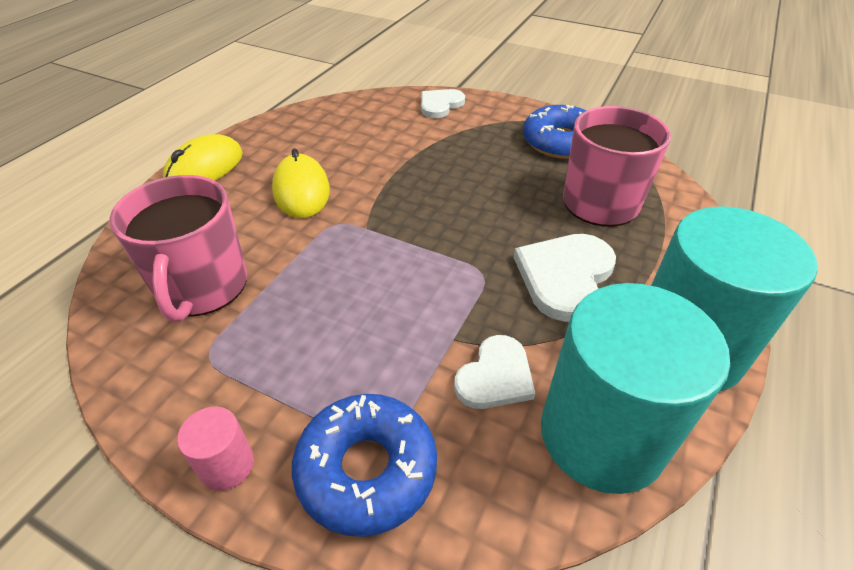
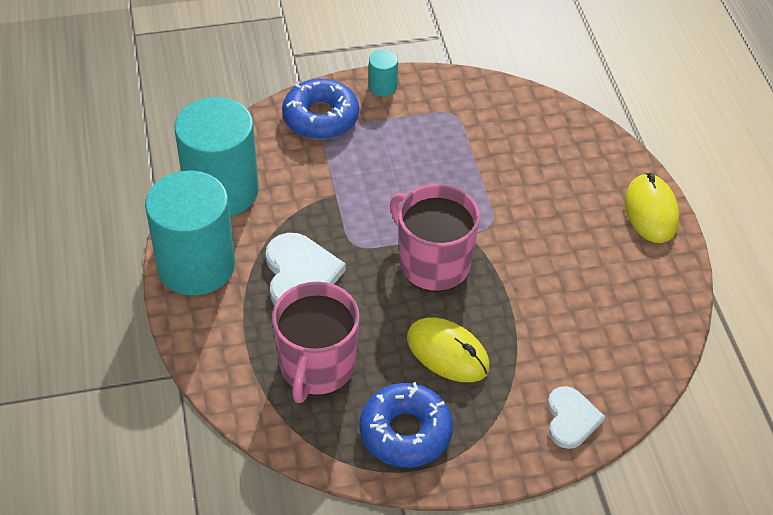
camera: 140 degrees right, 5 degrees up
pink mug [110,175,247,322] -> pink mug moved to [390,184,480,292]
pink cylinder [177,407,254,491] -> turquoise cylinder [369,50,398,96]
yellow mouse [272,148,330,218] -> yellow mouse moved to [407,317,490,382]
white heart [454,335,536,409] -> none

